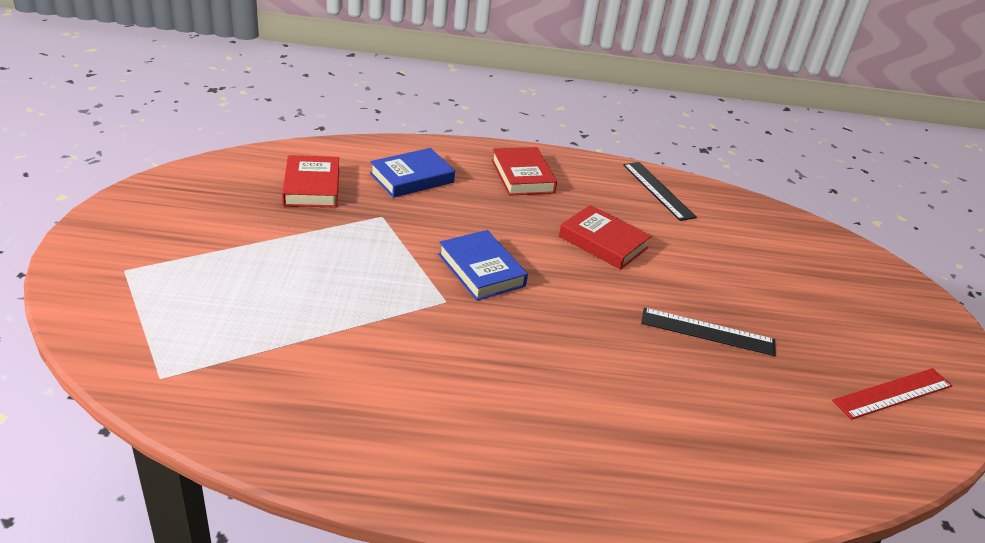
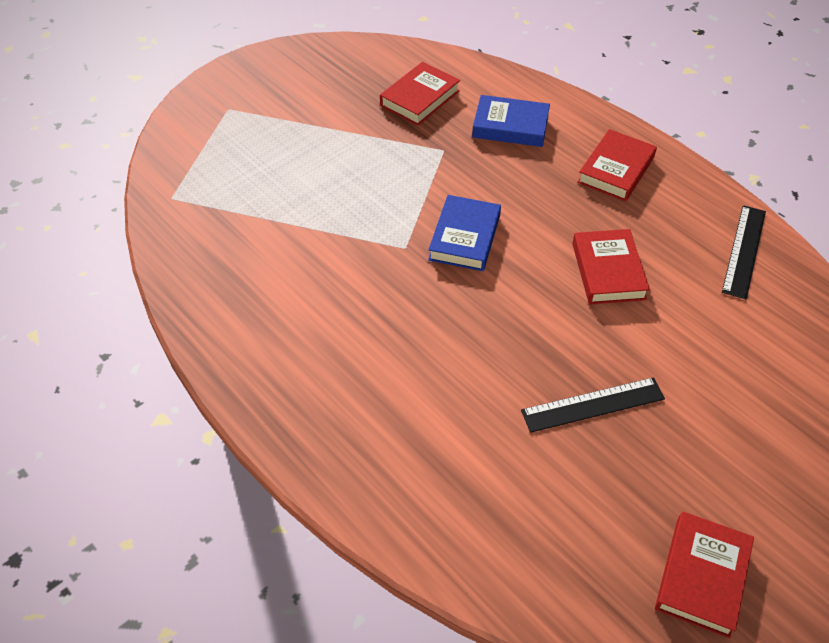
camera: 50 degrees right, 15 degrees up
black ruler [641,308,776,356] -> black ruler turned 75 degrees counterclockwise [521,377,665,433]
red ruler [832,368,952,420] -> red book [655,512,754,638]

